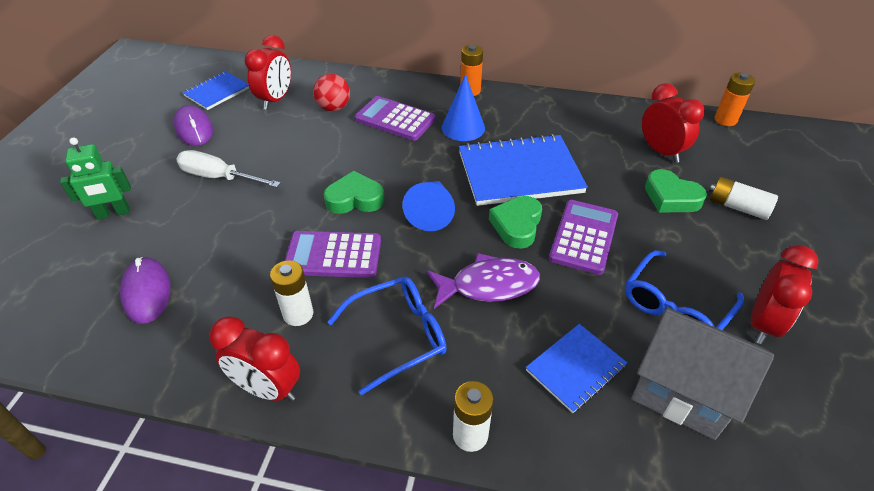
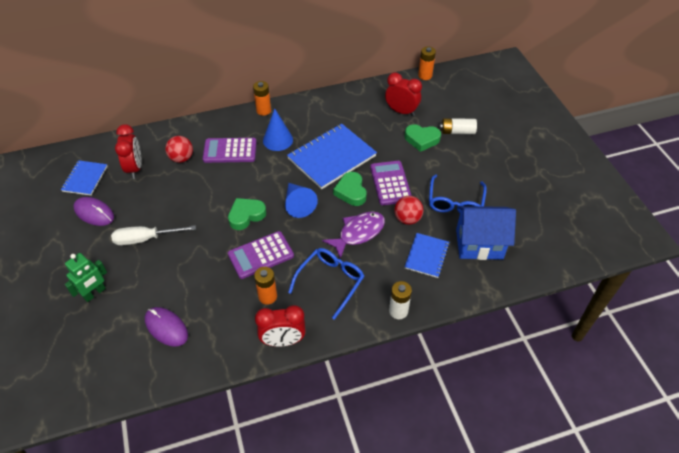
camera: 30 degrees left, 5 degrees up
white battery [270,260,313,326] -> orange battery [254,267,277,305]
grey house [632,307,774,440] -> blue house [456,206,516,260]
red clock [751,245,818,344] -> none
none -> red ball [394,196,424,225]

